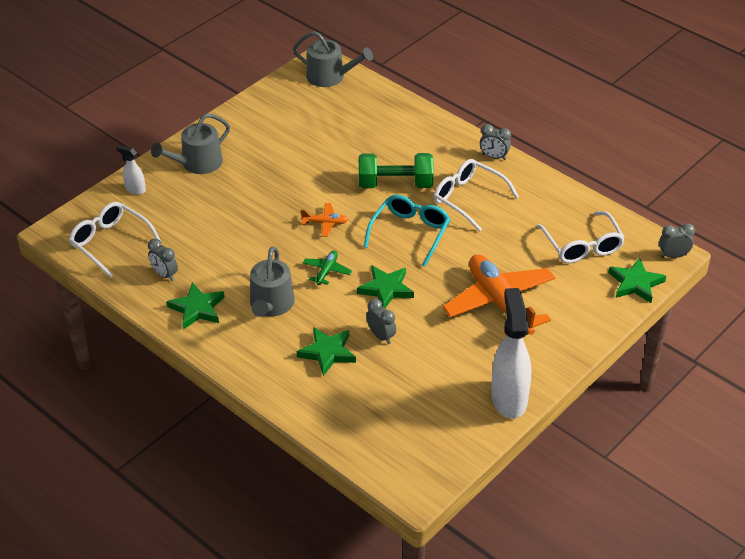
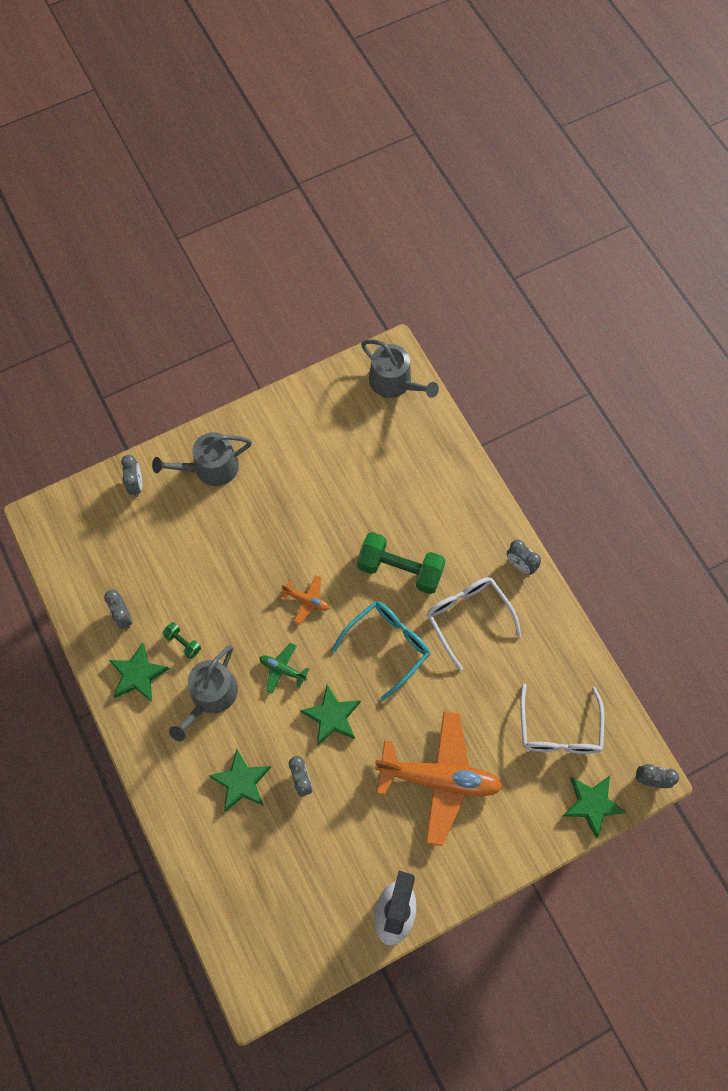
camera: 20 degrees right, 25 degrees up
white glasses [69,202,161,278] -> none
white spray bottle [117,145,146,195] -> grey clock [121,455,142,497]
green plane [303,250,352,285] -> green plane turned 105 degrees counterclockwise [259,643,309,693]
orange plane [442,254,556,336] -> orange plane turned 105 degrees clockwise [375,711,503,846]
none -> green dumbbell [162,622,201,659]

